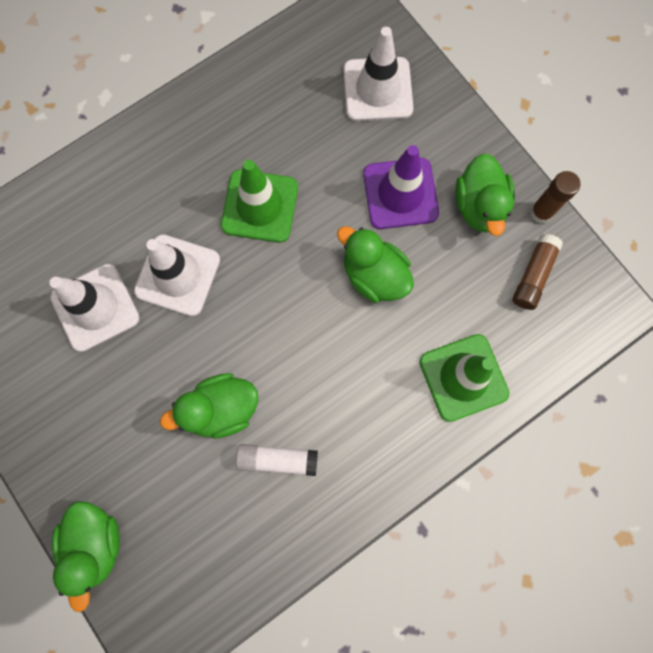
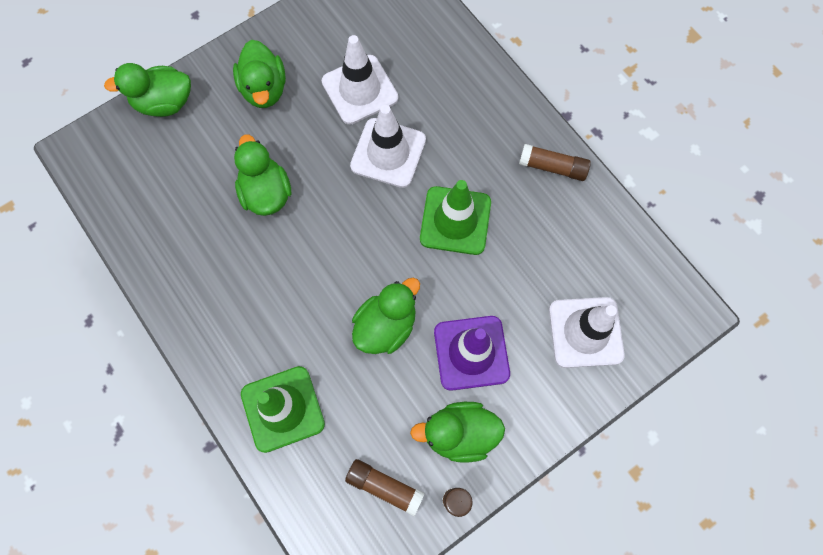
camera: 90 degrees right, 5 degrees down
white glue stick [236,444,318,476] -> none
none -> green duck [233,40,286,108]
none -> brown glue stick [519,144,591,181]

